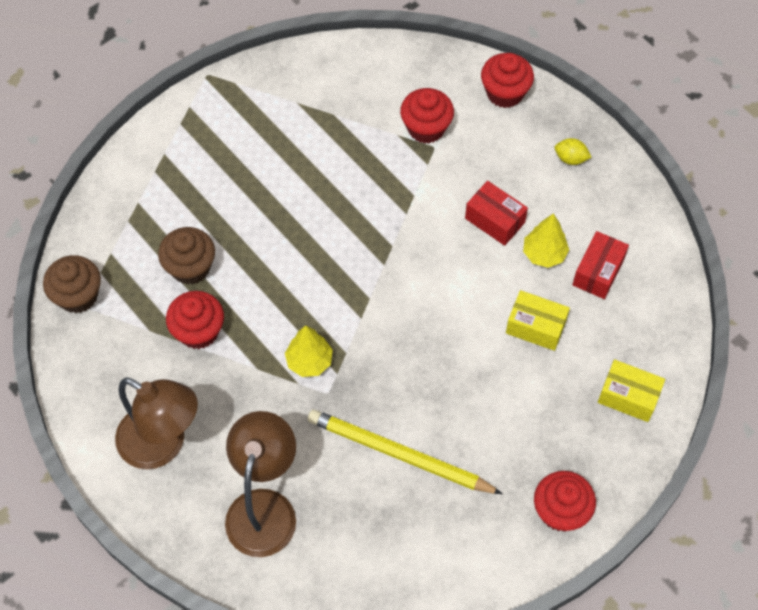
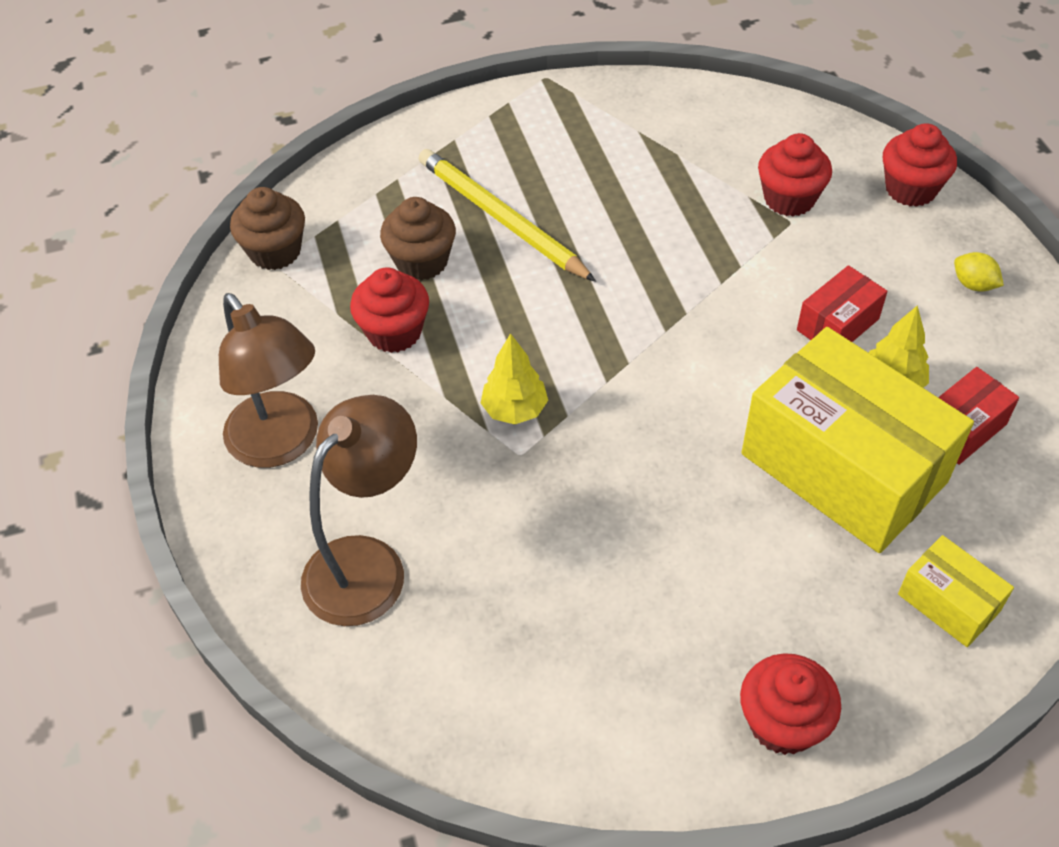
camera: 25 degrees right, 10 degrees down
yellow pencil [308,409,503,494] -> yellow pencil moved to [419,149,596,282]
red box [465,181,528,246] -> red box turned 75 degrees clockwise [797,265,888,342]
yellow box [506,290,570,351] -> yellow box [741,327,974,553], size x2.20

